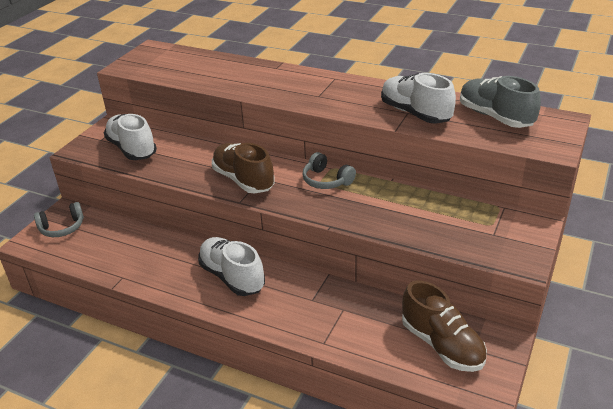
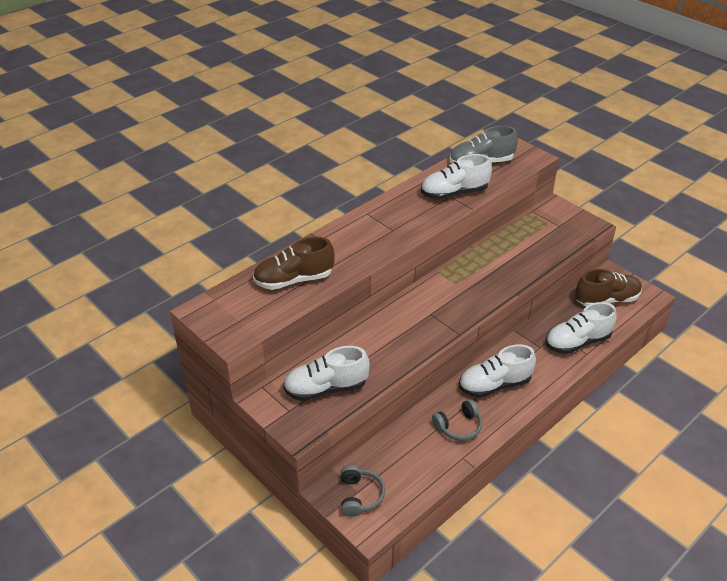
camera: 70 degrees left, 5 degrees up
brown shoe [212,143,275,193] -> brown shoe moved to [253,237,335,290]
grey headphones [302,152,356,189] -> grey headphones moved to [432,399,482,441]
none -> white shoe [545,302,617,354]

